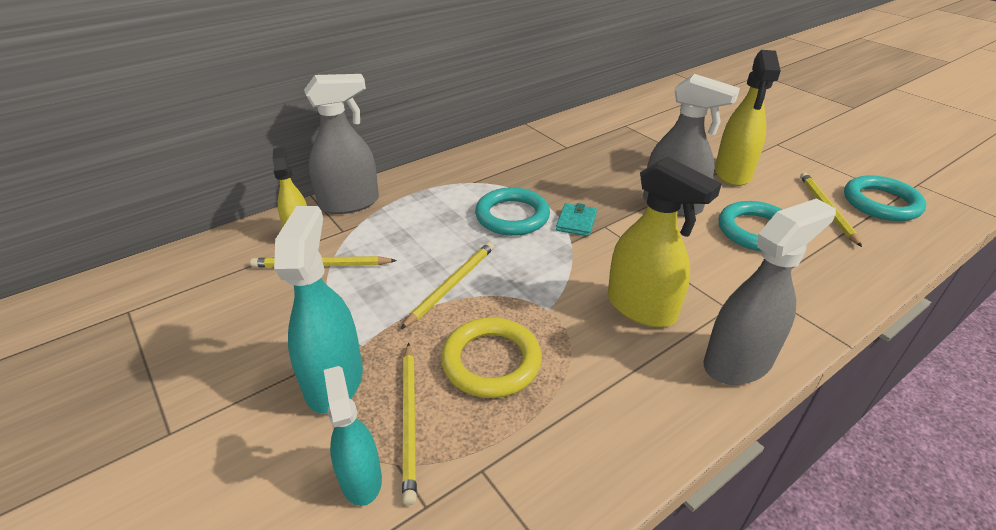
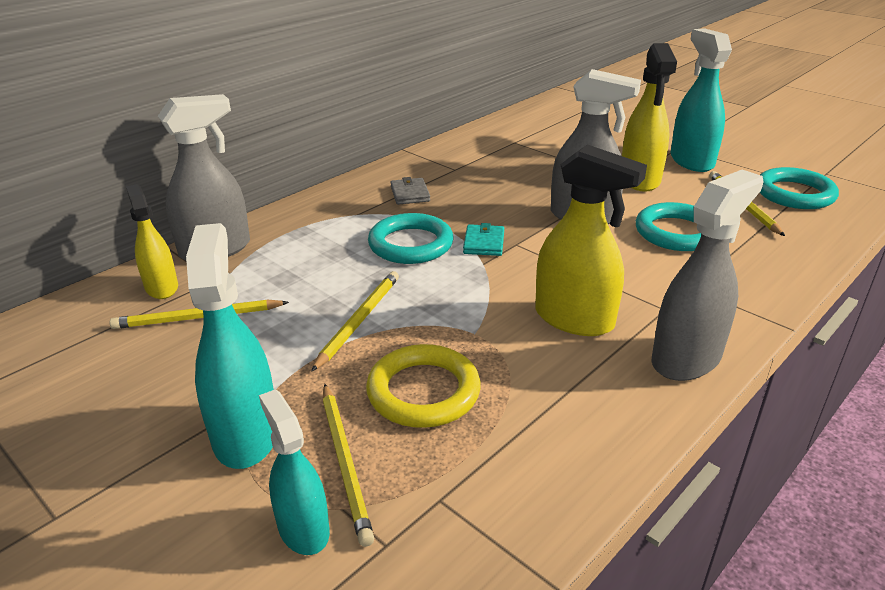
camera: 10 degrees left, 5 degrees down
none -> grey wallet [391,177,430,205]
none -> turquoise spray bottle [670,28,732,172]

